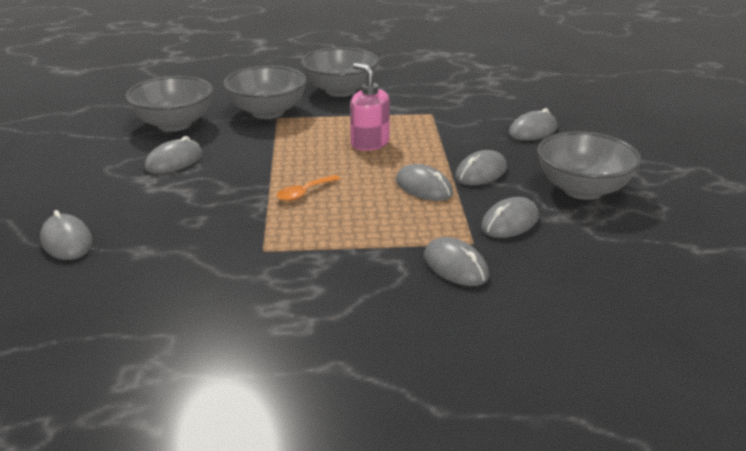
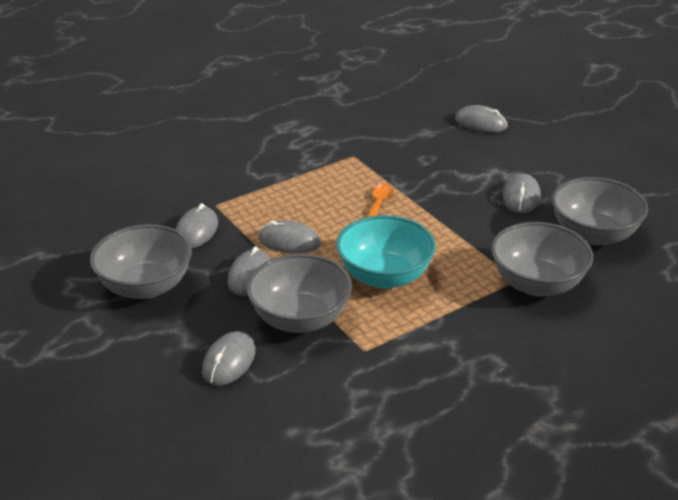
camera: 150 degrees right, 5 degrees up
grey bowl [301,47,379,97] -> grey bowl moved to [246,254,352,333]
pink soap dispenser [350,63,390,151] -> turquoise bowl [336,215,436,289]
grey mouse [424,237,489,286] -> none

